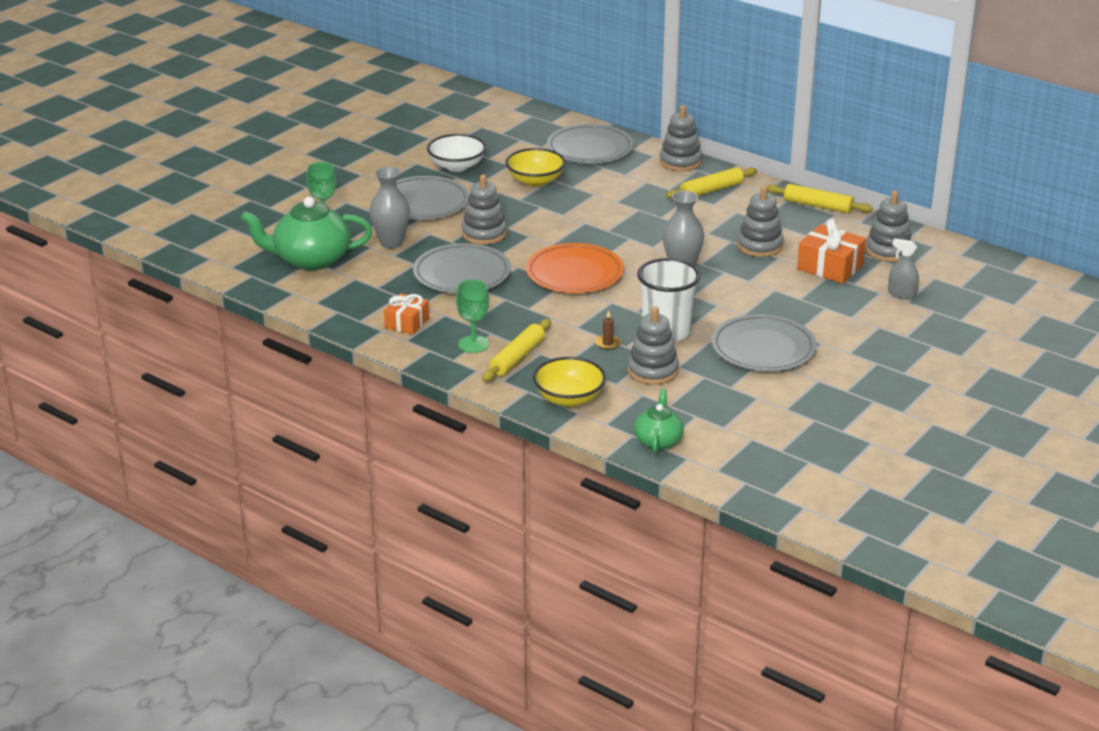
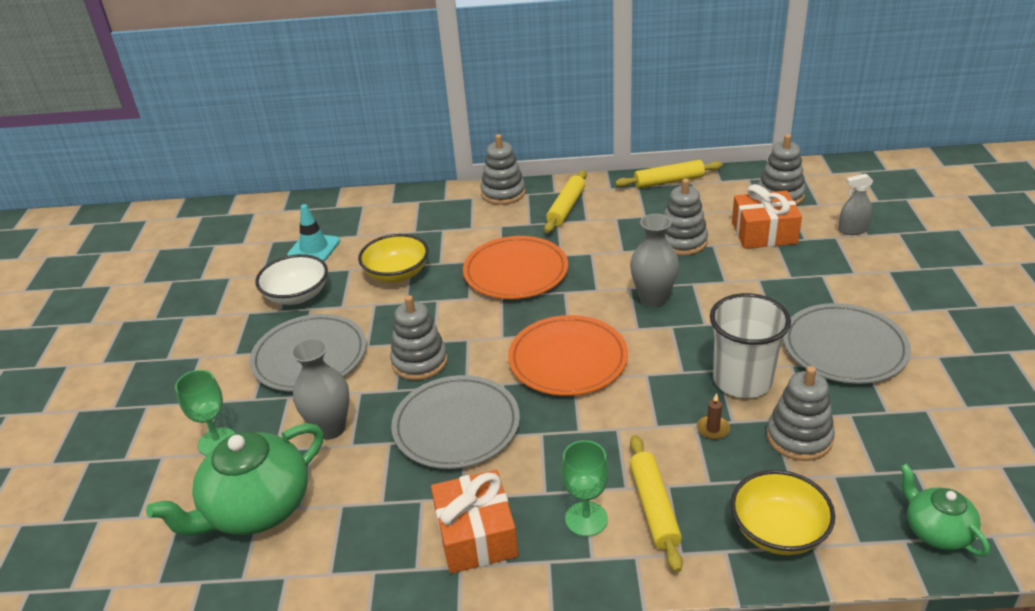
camera: 35 degrees left, 5 degrees up
orange gift [384,293,429,335] -> orange gift [431,470,518,574], size x1.52
grey plate [547,124,634,164] -> none
none -> turquoise traffic cone [287,204,340,261]
none -> orange plate [463,236,568,299]

